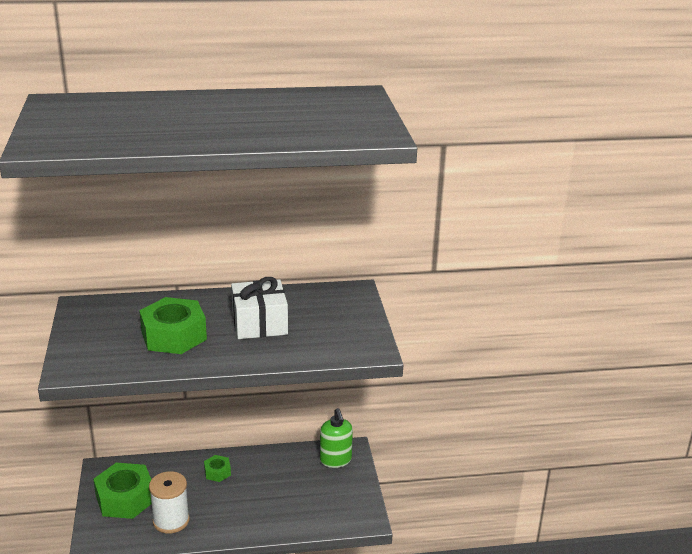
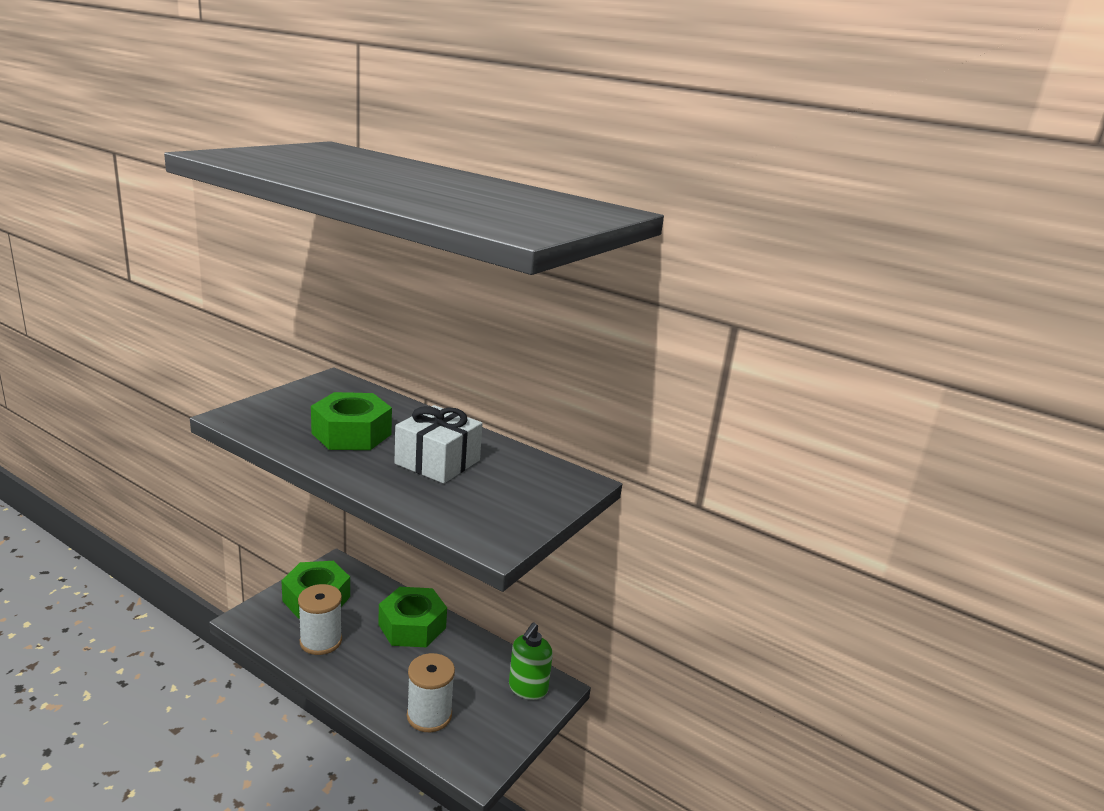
camera: 40 degrees right, 5 degrees down
green nut [204,455,231,482] -> green nut [378,587,447,647], size x2.04
none -> white spool [407,653,455,732]

